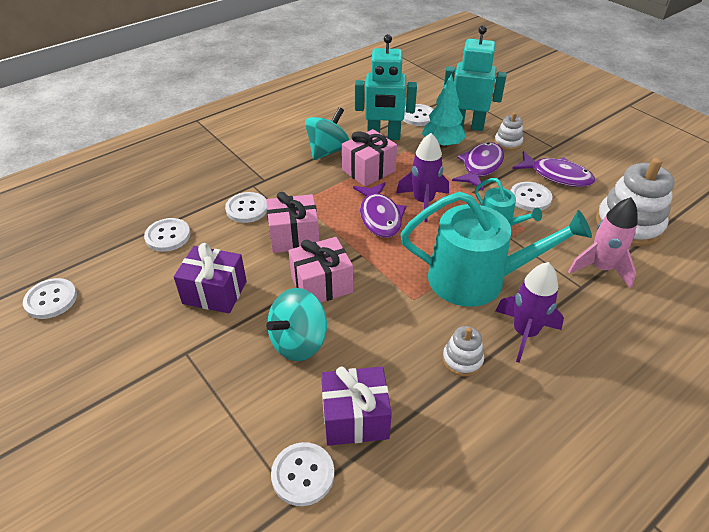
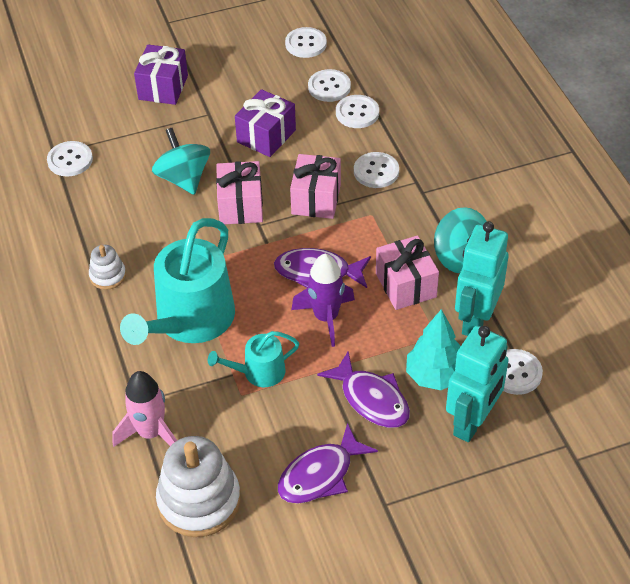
camera: 110 degrees right, 5 degrees up
purple gift [321,366,392,446] -> purple gift moved to [134,44,188,105]
white stacking toy [494,112,523,151] -> none
purple rocket [496,262,564,363] -> none
white button [511,182,552,211] -> white button moved to [308,69,351,102]

